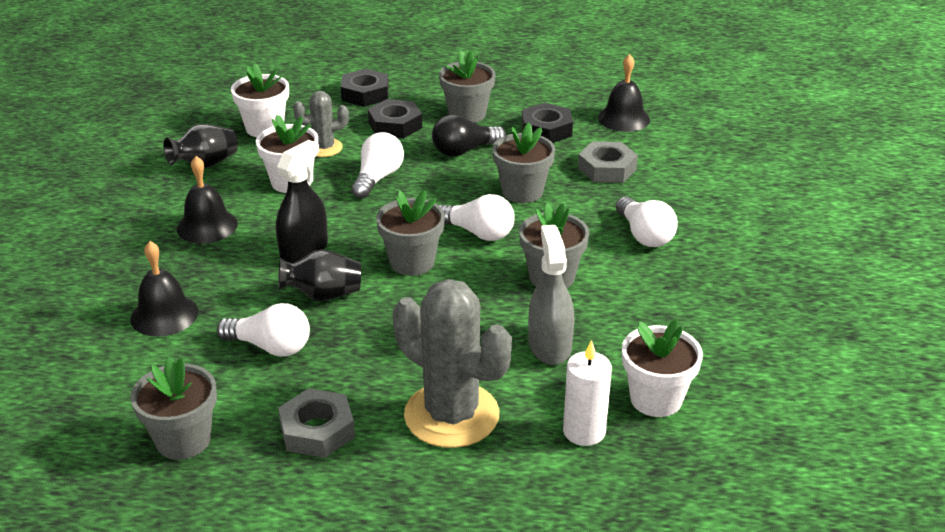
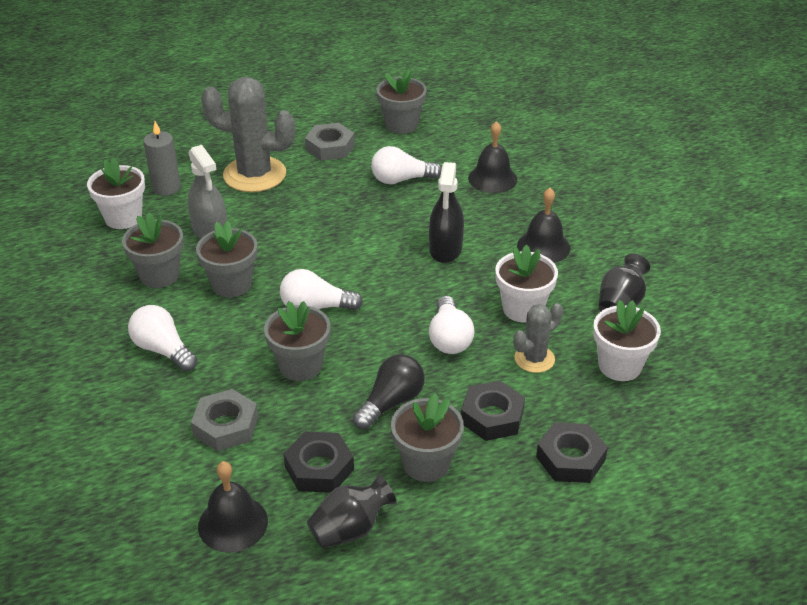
camera: 155 degrees right, 5 degrees up
black vase [278,249,361,301] -> black vase moved to [307,474,397,548]
grey flower pot [376,190,445,276] -> grey flower pot moved to [122,212,184,288]
white candle [563,340,612,446] -> grey candle [143,121,181,196]

